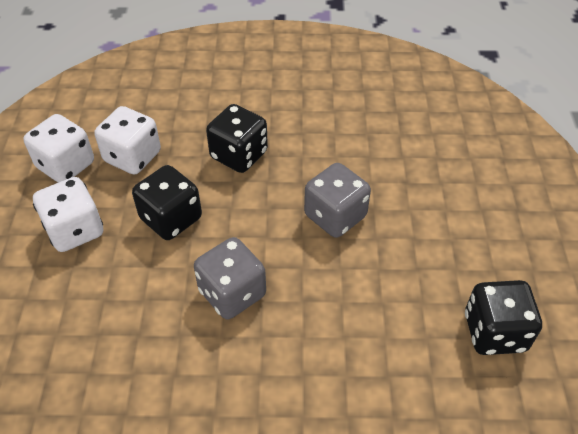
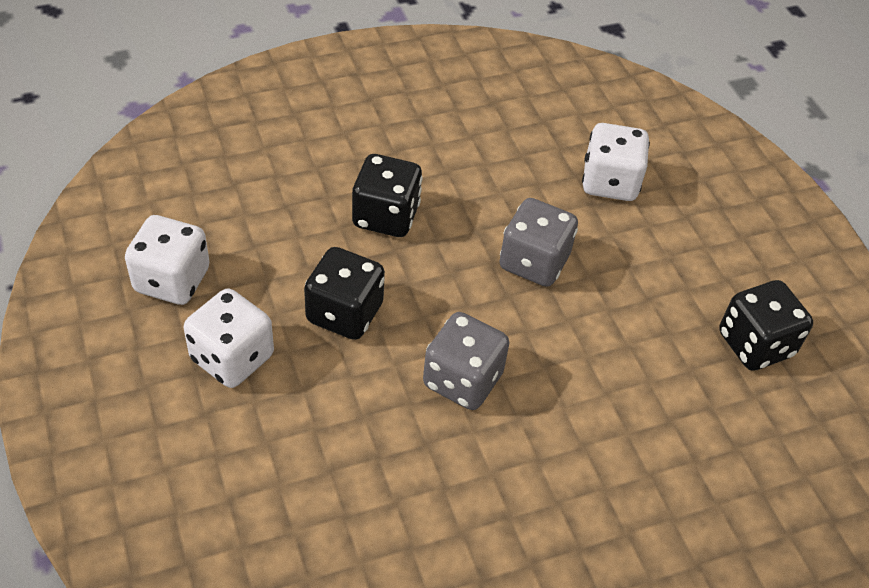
camera: 25 degrees left, 0 degrees up
white dice [94,106,161,175] -> white dice moved to [582,123,650,201]

